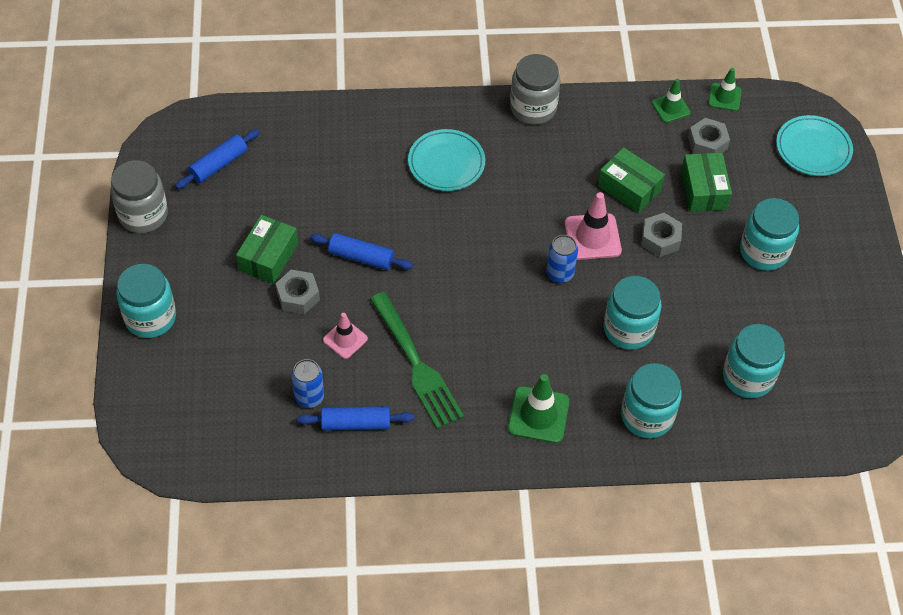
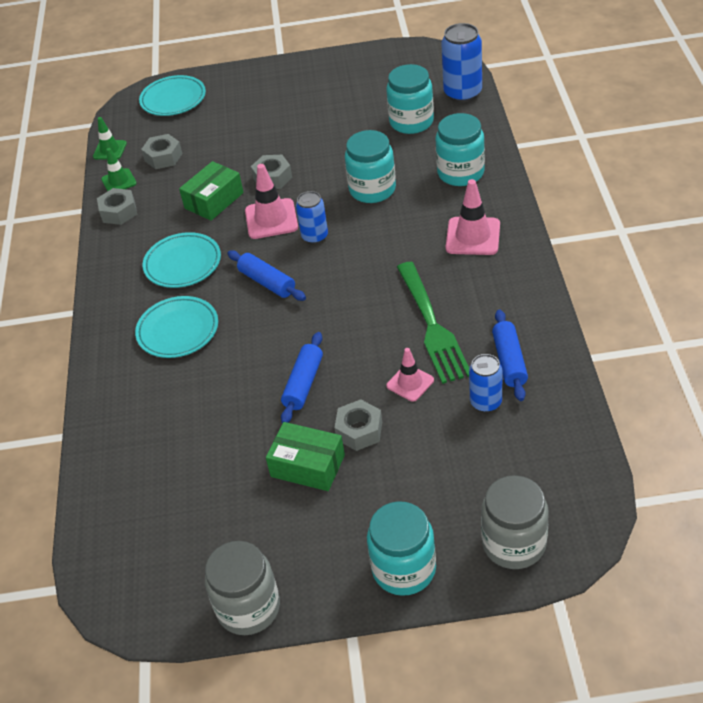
camera: 85 degrees left, 10 degrees down
blue rolling pin [175,129,259,189] -> blue rolling pin moved to [227,250,306,301]
green fork [370,292,464,429] -> green fork turned 105 degrees clockwise [397,262,469,384]
green traffic cone [508,374,570,443] -> pink traffic cone [446,179,500,255]
grey jar [510,54,560,125] -> grey jar moved to [481,475,549,569]
green box [681,152,732,212] -> none
turquoise jar [740,198,799,271] -> none
none -> grey nut [97,188,137,225]
none -> turquoise plate [143,232,221,288]
none -> blue can [441,23,482,103]

